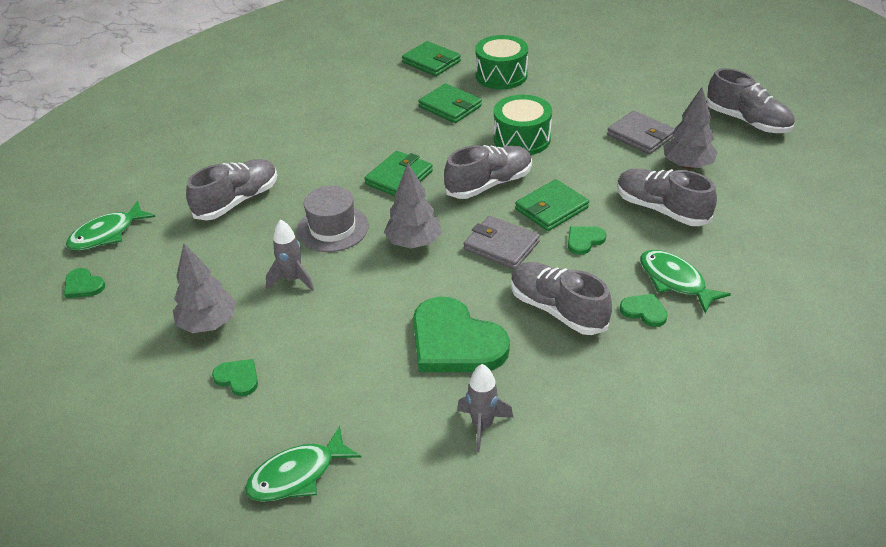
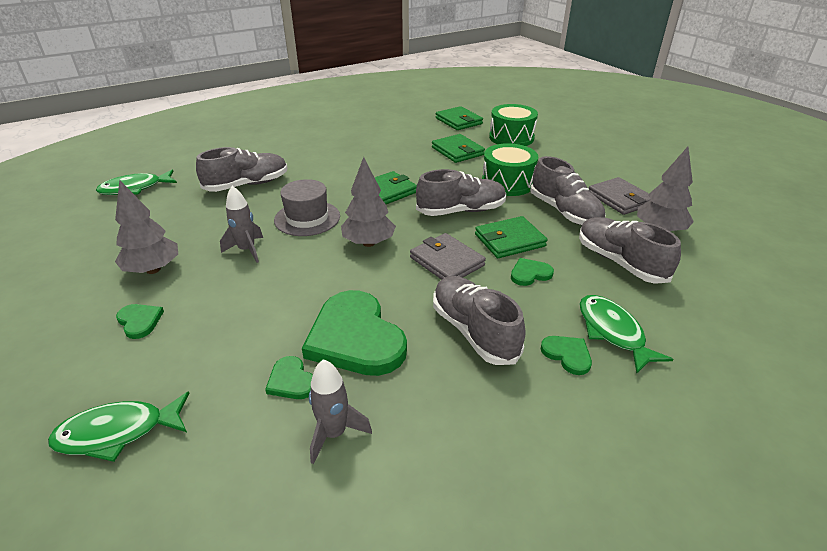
camera: 15 degrees right, 5 degrees down
green heart [64,268,105,298] -> green heart moved to [265,356,313,399]
grey shoe [707,68,795,133] -> grey shoe moved to [530,156,606,225]

